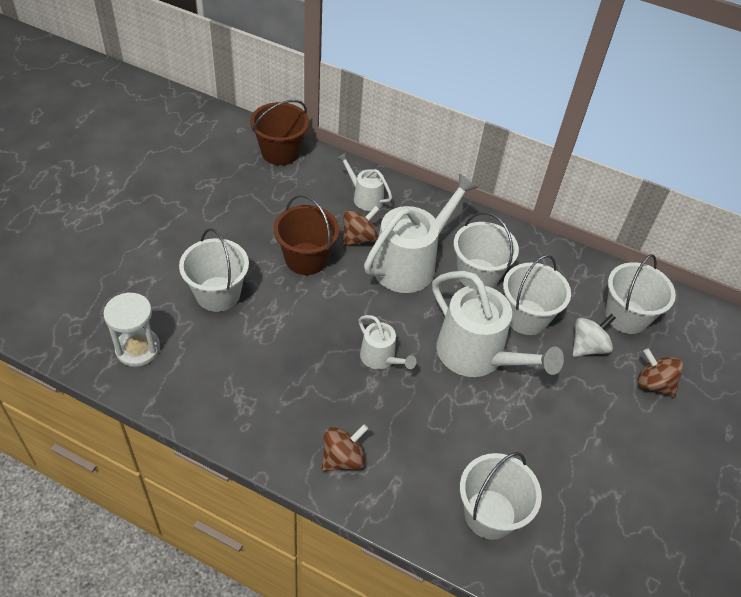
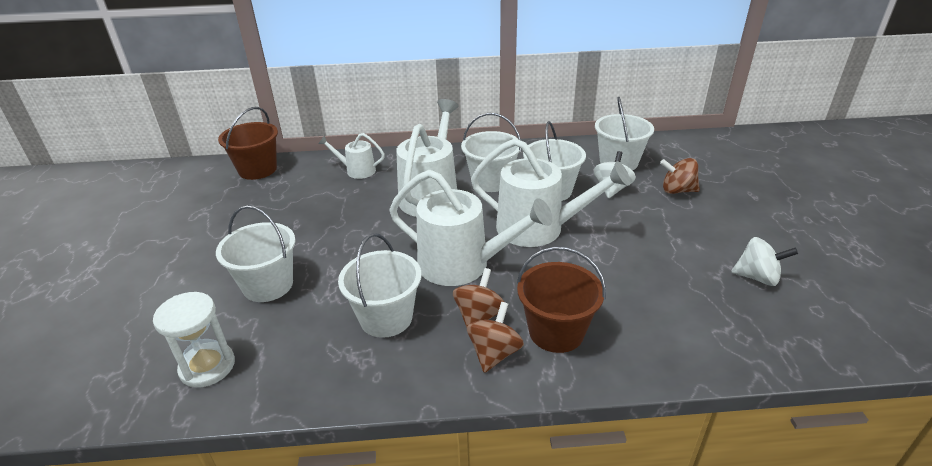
camera: 25 degrees left, 15 degrees down
brown bucket [274,195,339,275] -> brown bucket moved to [517,247,606,353]
brown spinning top [342,206,380,246] -> brown spinning top moved to [453,268,504,328]
white watering can [358,315,416,370] -> white watering can [389,169,553,286], size x1.94
white bucket [460,452,542,540] -> white bucket moved to [338,233,421,338]
none -> white spinning top [731,237,798,286]

